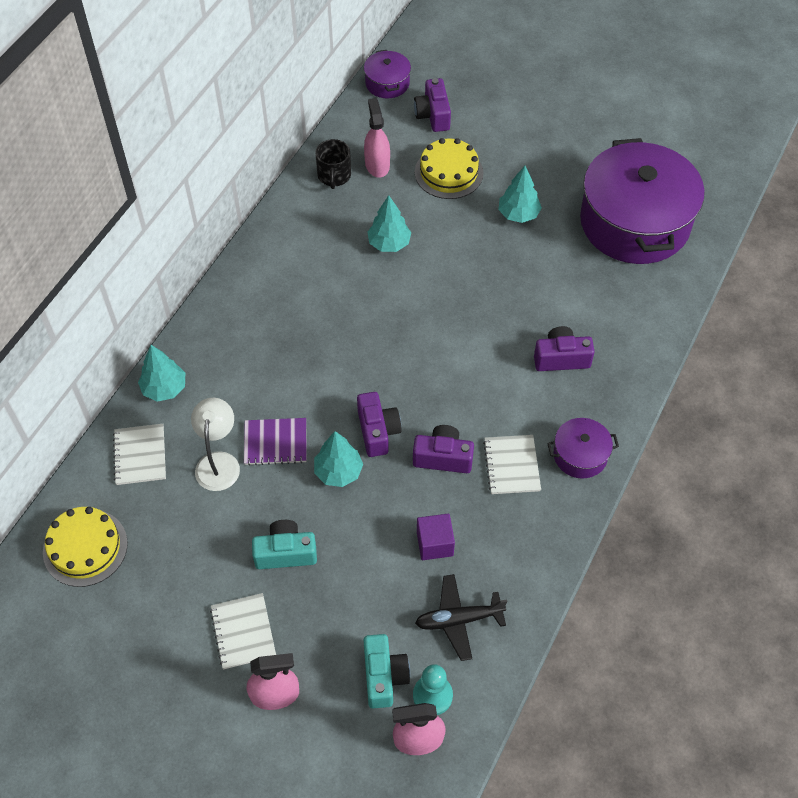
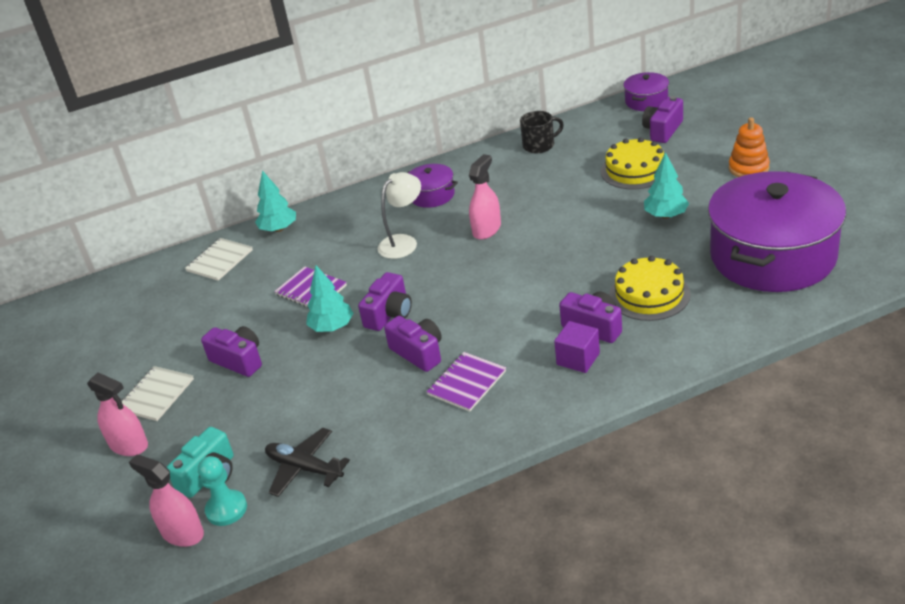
camera: 45 degrees right, 20 degrees down
yellow cake [43,507,128,587] -> yellow cake moved to [609,256,690,321]
white lamp [191,398,240,491] -> white lamp moved to [378,172,421,259]
turquoise camera [252,520,317,569] -> purple camera [201,326,262,377]
black mug [315,139,351,189] -> black mug turned 150 degrees counterclockwise [520,111,564,153]
pink spray bottle [364,98,390,178] -> pink spray bottle moved to [469,154,501,240]
turquoise tree [367,195,411,252] -> none
purple cube [417,514,455,560] -> purple cube moved to [554,321,600,373]
white notebook [483,435,541,494] -> purple notebook [426,352,506,412]
purple pot [547,418,619,479] -> purple pot moved to [407,164,458,208]
none -> orange stacking toy [729,117,770,177]

